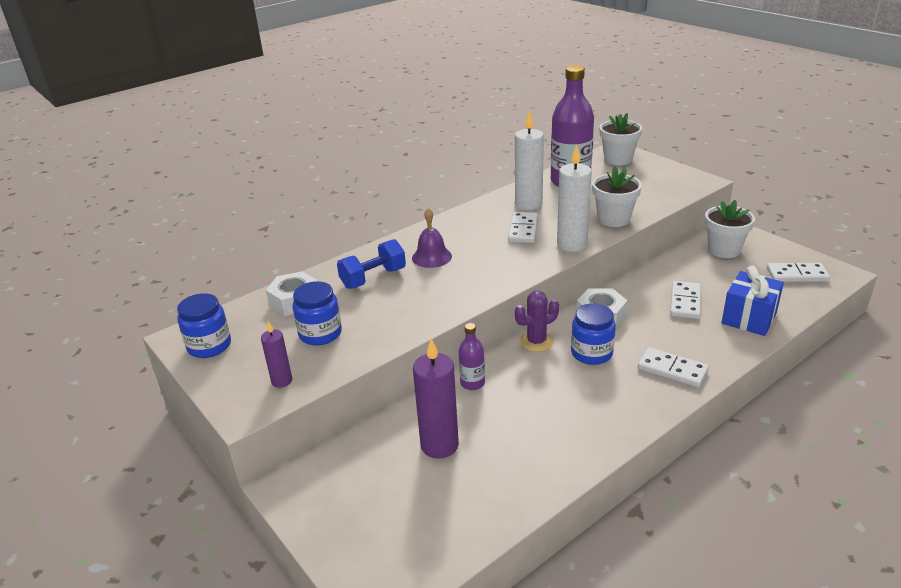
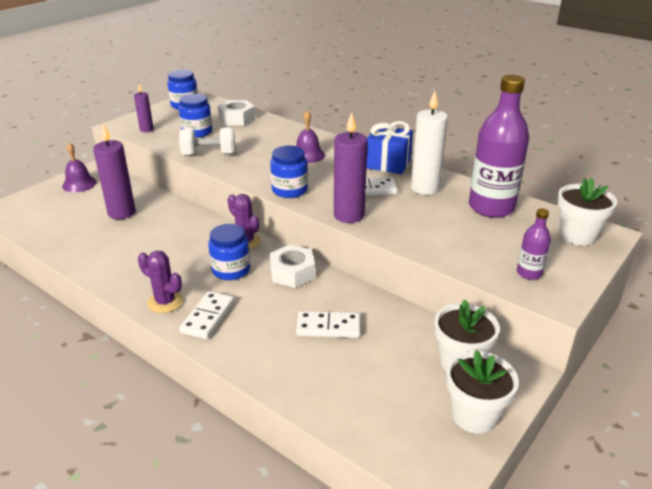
camera: 75 degrees right, 0 degrees up
blue dumbbell [337,239,406,289] -> none
purple bottle [459,323,485,390] -> purple bottle moved to [517,208,551,280]
white candle [557,145,592,252] -> purple candle [334,112,368,223]
white flower pot [592,166,642,227] -> white flower pot moved to [446,350,519,434]
blue gift [721,265,784,336] -> blue gift moved to [367,121,413,174]
white domino [767,263,830,282] -> none
none -> purple bell [62,143,97,192]
none -> purple cactus [138,251,183,313]
none -> white dumbbell [179,128,235,156]
none -> blue jar [270,146,308,198]

